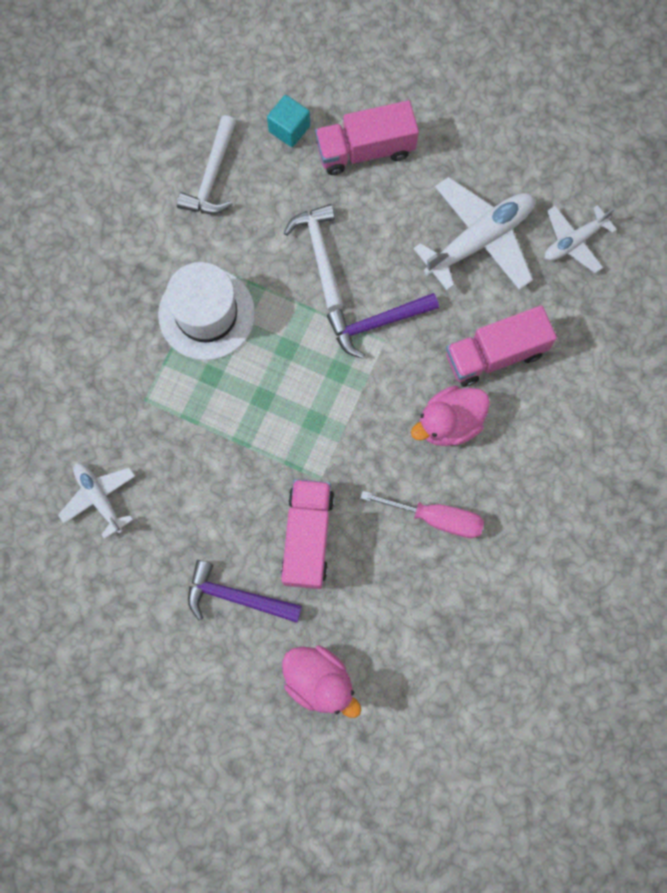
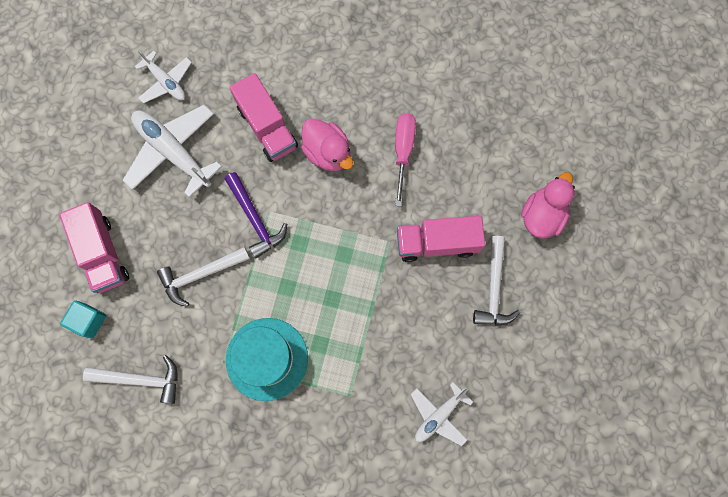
camera: 100 degrees left, 0 degrees up
white hat [158,262,255,360] -> turquoise hat [226,318,308,401]
purple hammer [188,560,302,623] -> white hammer [473,236,520,326]

